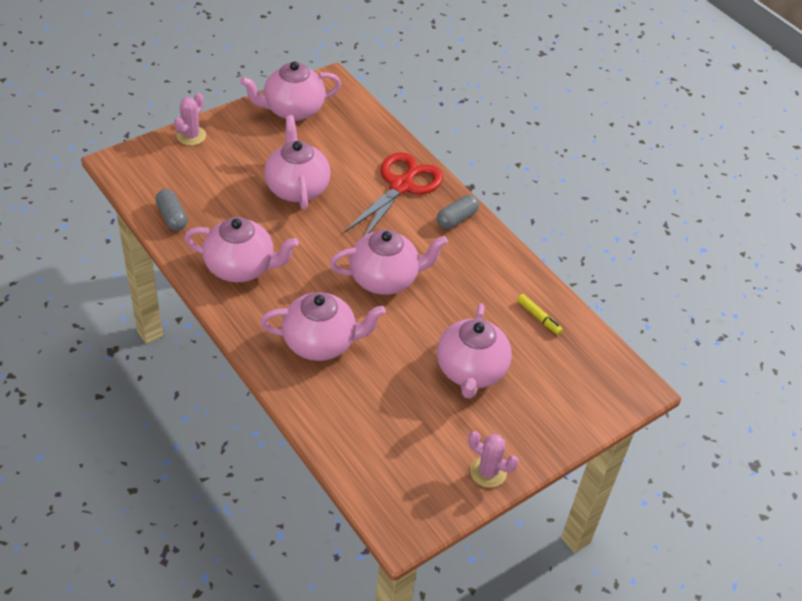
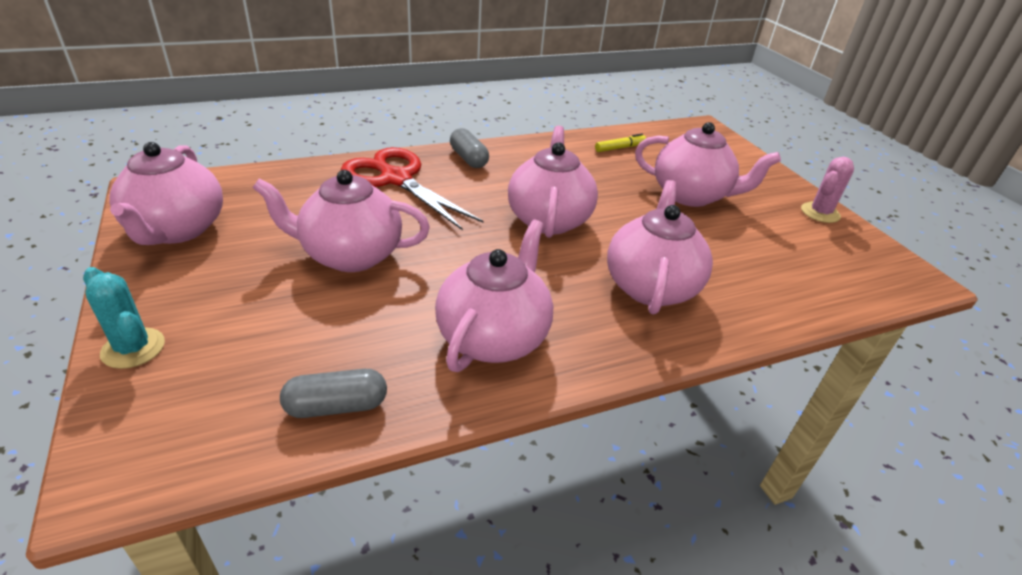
camera: 75 degrees left, 10 degrees down
pink cactus [174,93,206,146] -> turquoise cactus [83,267,165,369]

